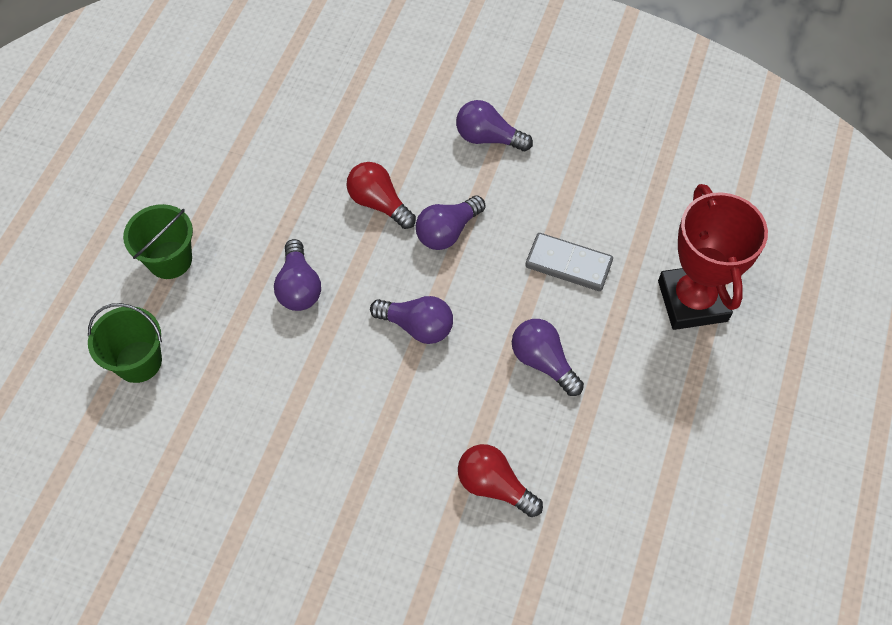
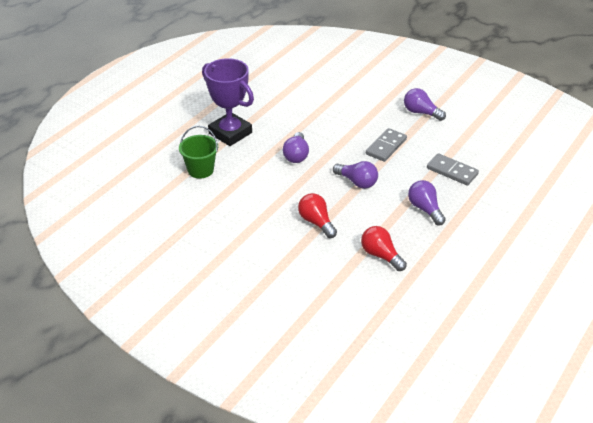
camera: 15 degrees right, 20 degrees down
green bucket [123,204,193,279] -> purple trophy [202,58,254,146]
red light bulb [347,162,416,229] -> red light bulb moved to [298,193,337,238]
purple light bulb [416,195,485,250] -> grey domino [366,128,407,162]
red trophy [658,184,768,330] -> none

